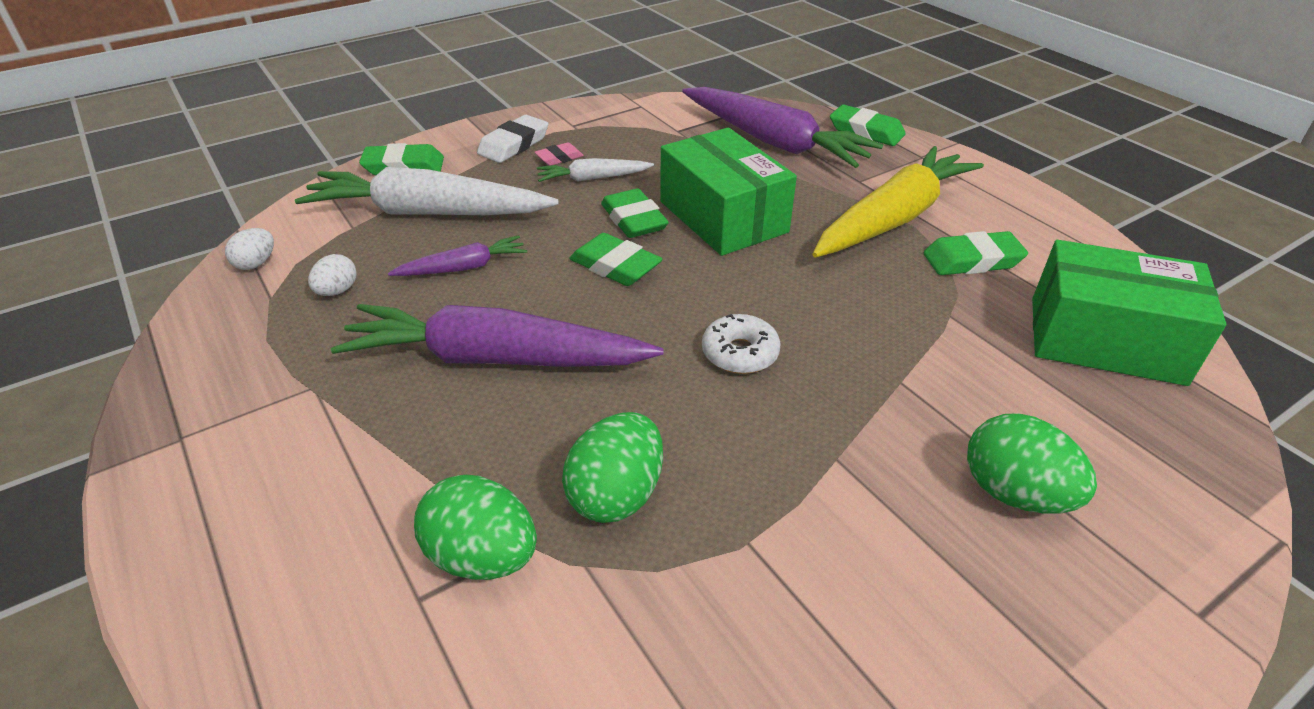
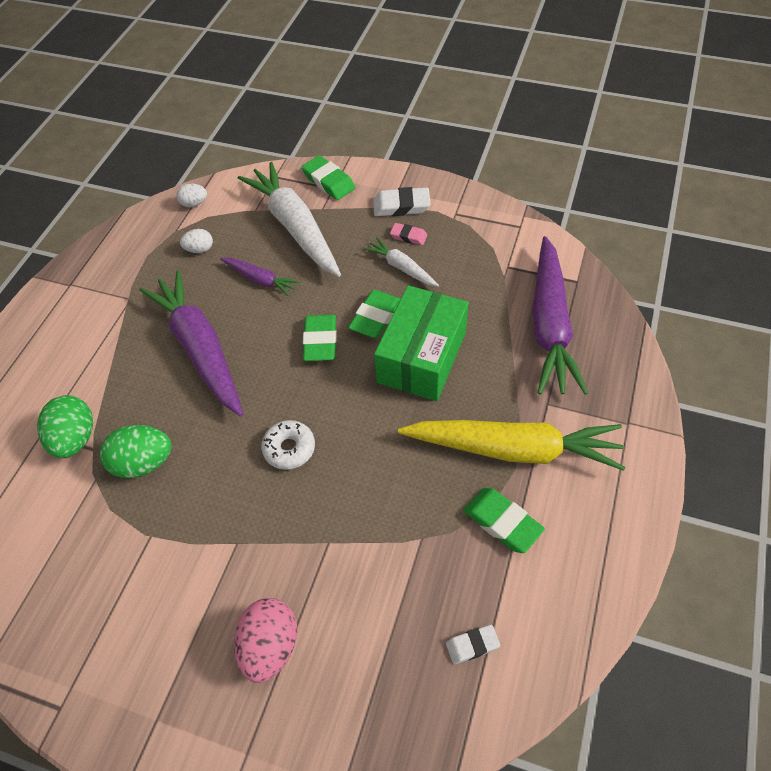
camera: 55 degrees right, 15 degrees up
green eraser [830,105,906,146] -> none
green egg [967,413,1097,514] -> pink egg [234,598,297,683]
green box [1032,240,1226,386] -> white eraser [446,625,500,664]

